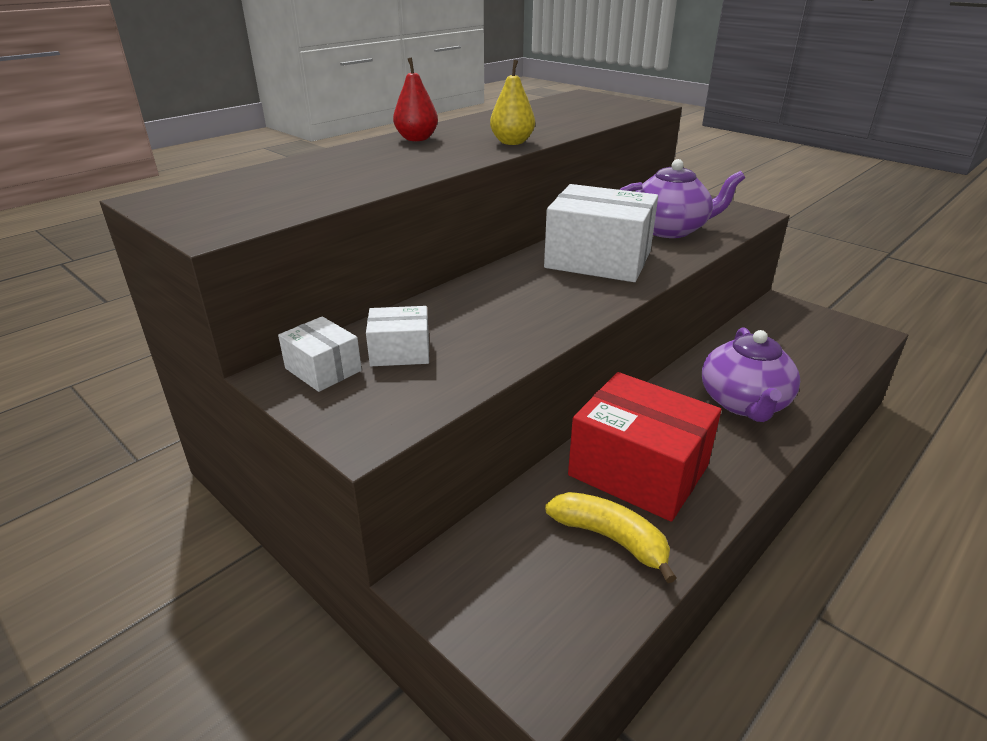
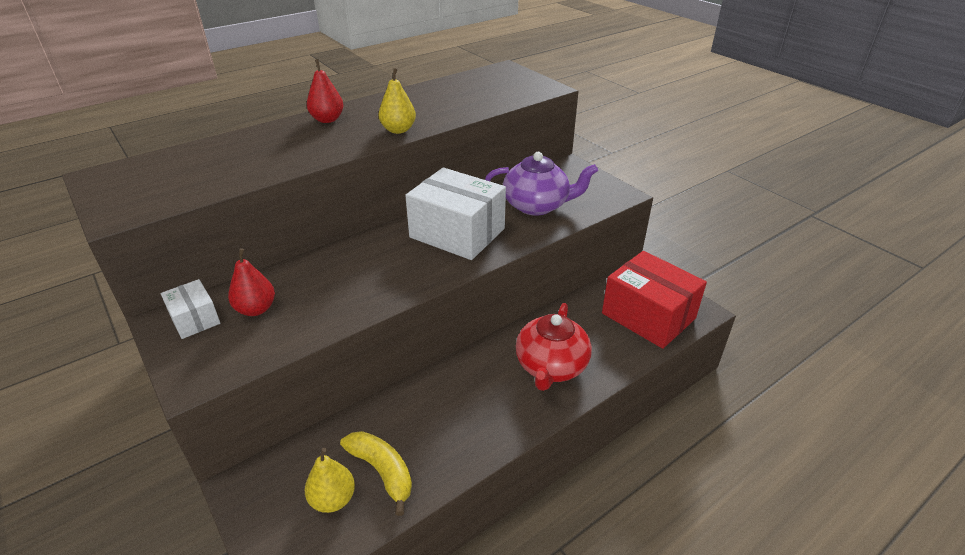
camera: 10 degrees right, 5 degrees up
white box [366,306,429,366] -> red pear [228,248,275,316]
red box [568,372,721,522] -> red box moved to [602,251,707,349]
purple teapot [702,327,800,422] -> red teapot [516,303,592,391]
none -> yellow pear [305,448,355,513]

